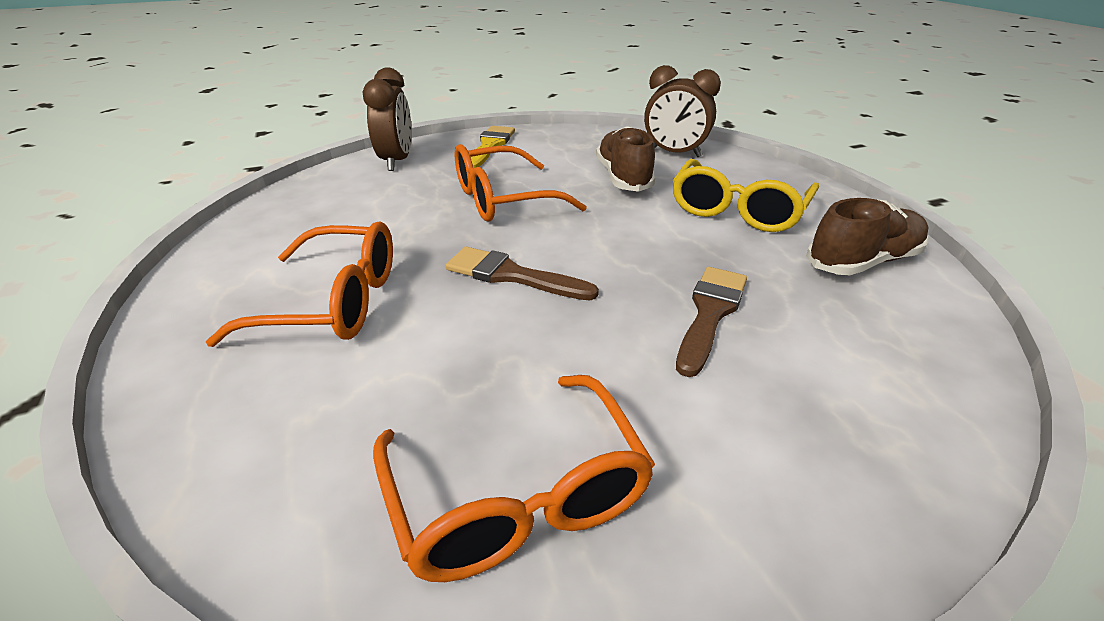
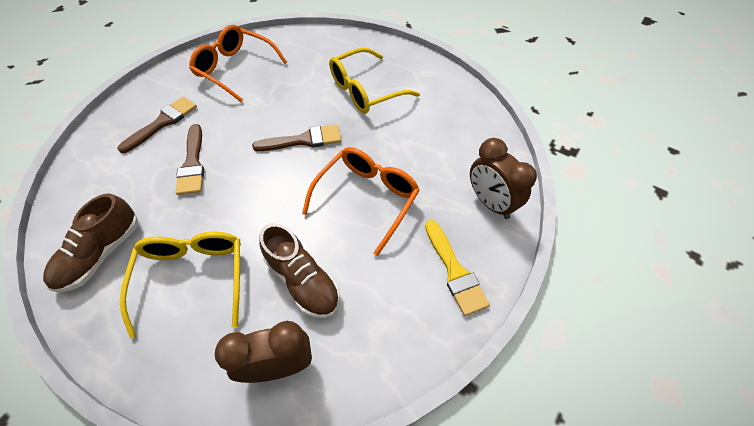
camera: 145 degrees right, 20 degrees up
orange glasses [206,221,393,347] -> yellow glasses [329,48,420,113]
none -> brown brush [118,96,197,153]

